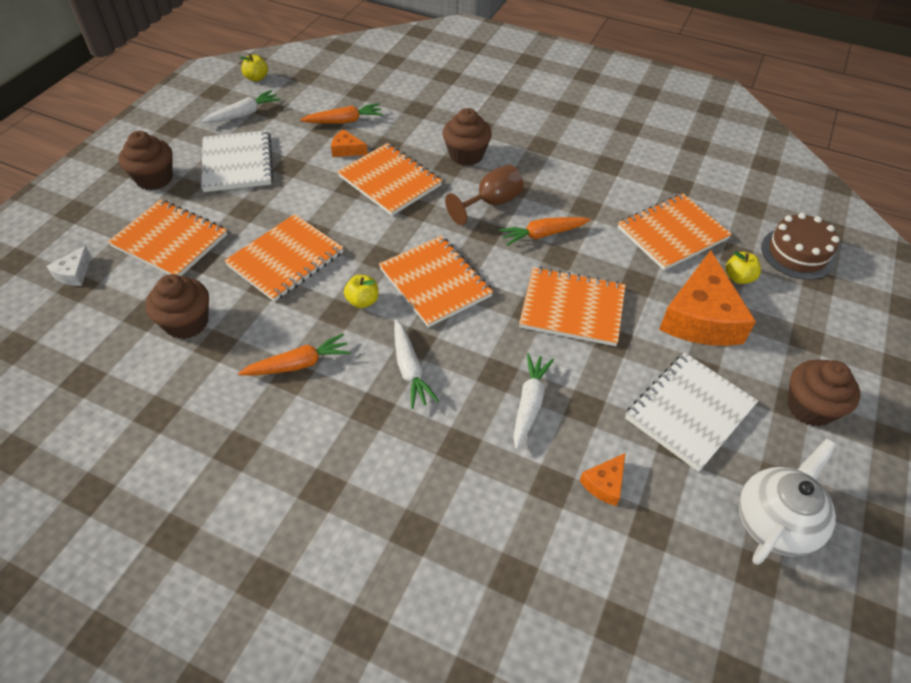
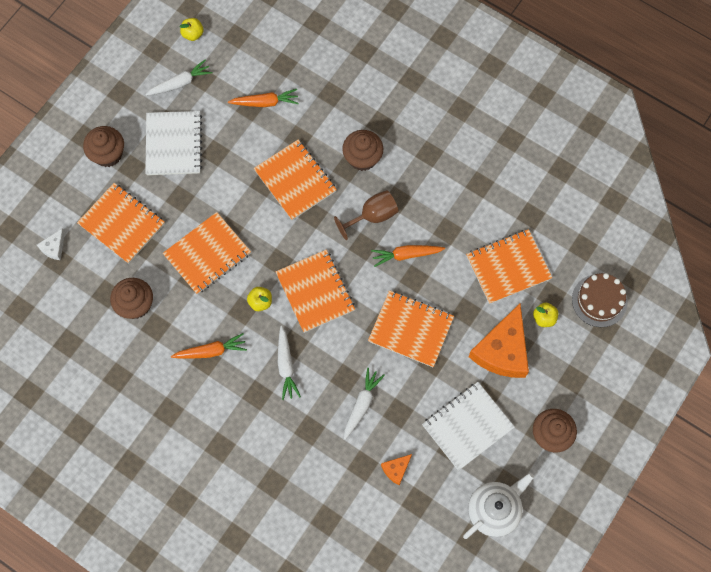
camera: 10 degrees right, 20 degrees up
orange cheese [331,129,368,157] -> none

